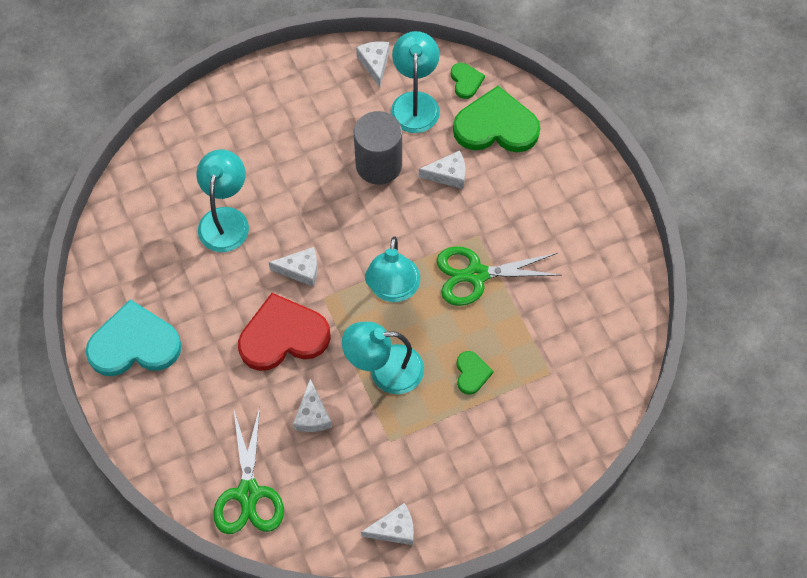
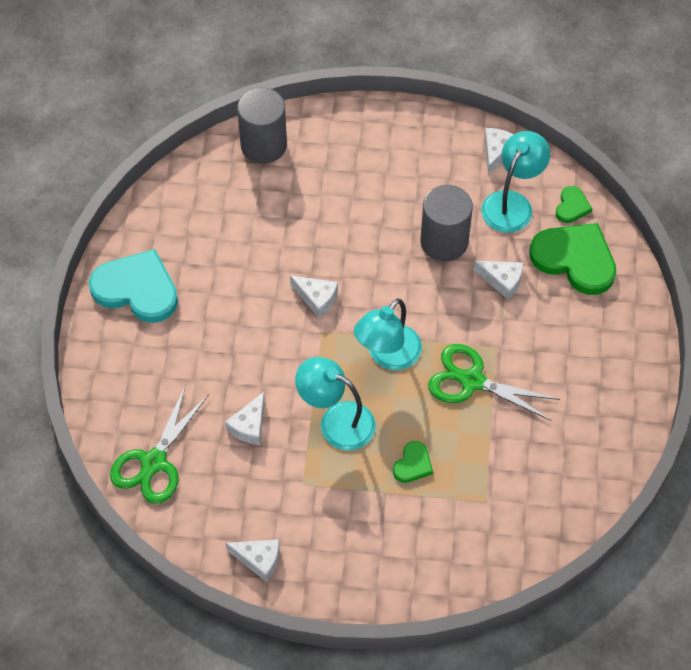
camera: 30 degrees right, 5 degrees down
turquoise lamp [196,150,249,252] -> none
red heart [238,293,331,371] -> none
none -> grey cylinder [237,87,287,164]

